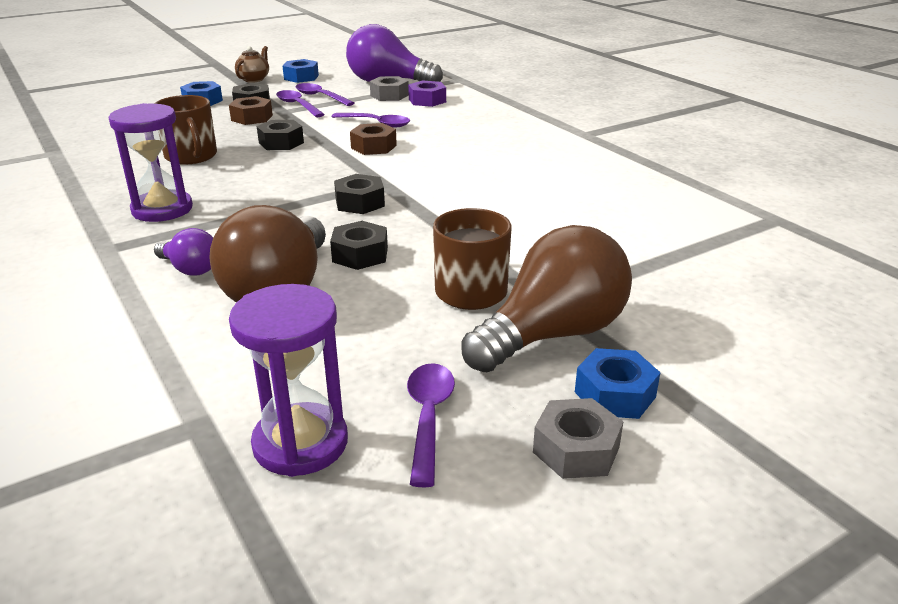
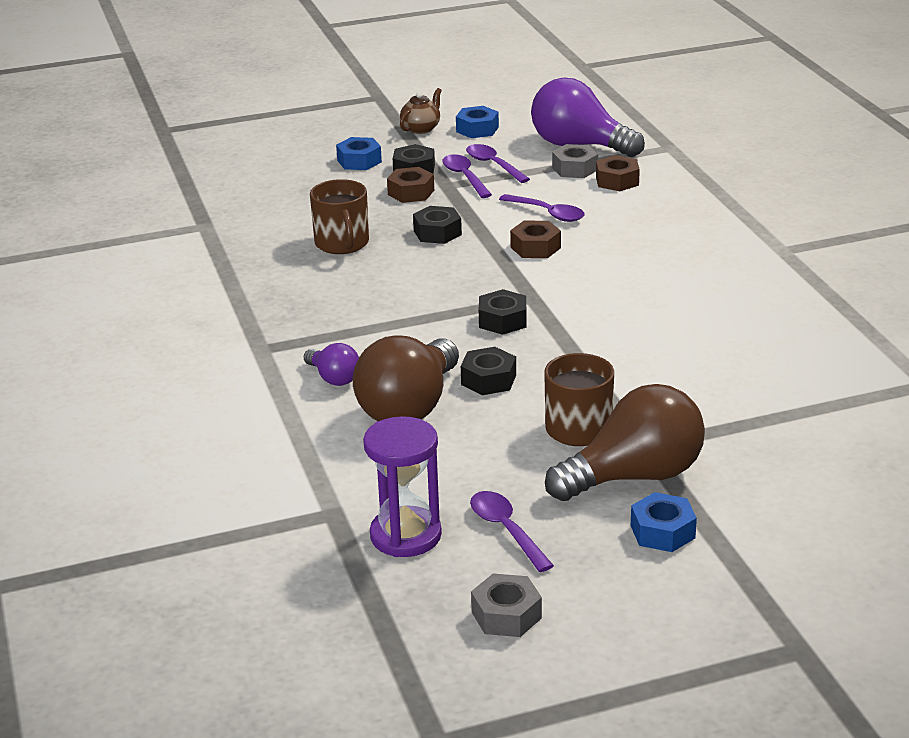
camera: 15 degrees right, 0 degrees up
purple hourglass [109,103,193,222] -> none
purple spoon [407,363,455,487] -> purple spoon turned 45 degrees counterclockwise [470,491,554,572]
purple nut [408,80,446,107] -> brown nut [596,155,640,191]
grey nut [533,398,623,479] -> grey nut moved to [471,573,542,637]

